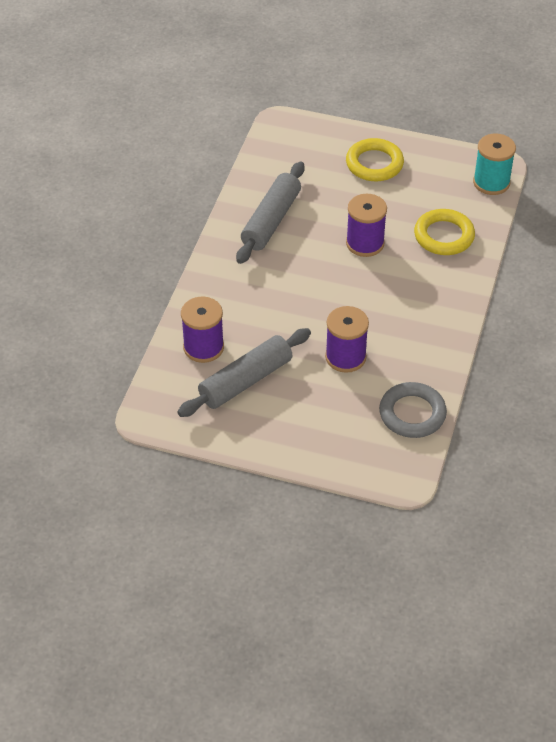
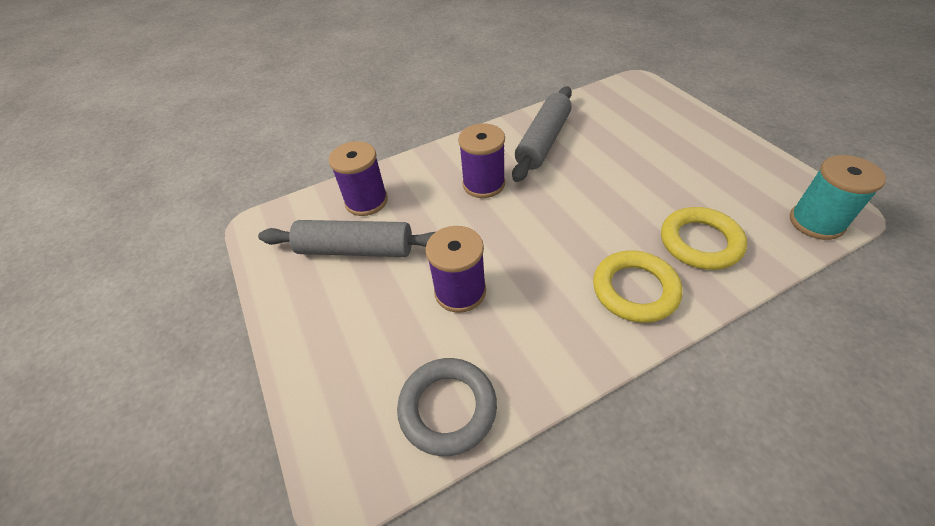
camera: 50 degrees right, 0 degrees up
grey rolling pin [236,161,305,264] -> grey rolling pin turned 45 degrees counterclockwise [512,86,572,182]
yellow ring [346,138,404,181] -> yellow ring moved to [593,250,683,323]
purple spool [346,194,387,257] -> purple spool moved to [458,124,505,198]

